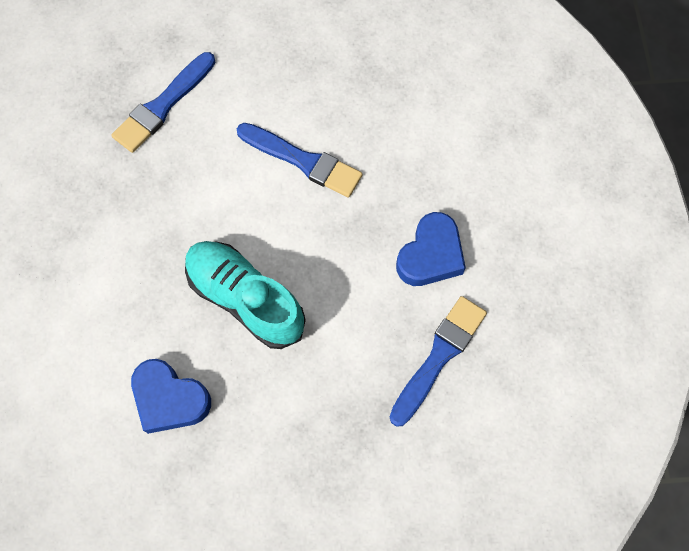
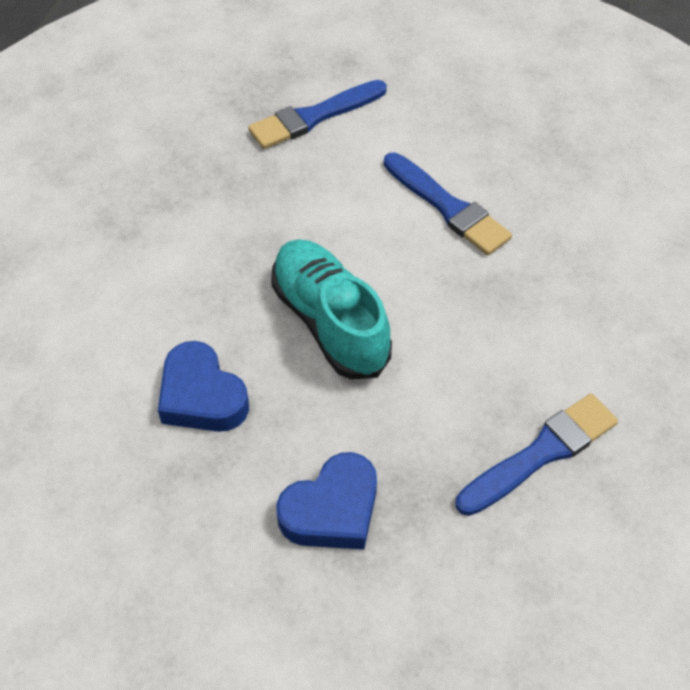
camera: 20 degrees right, 15 degrees down
blue heart [396,212,466,286] -> blue heart moved to [276,452,377,550]

